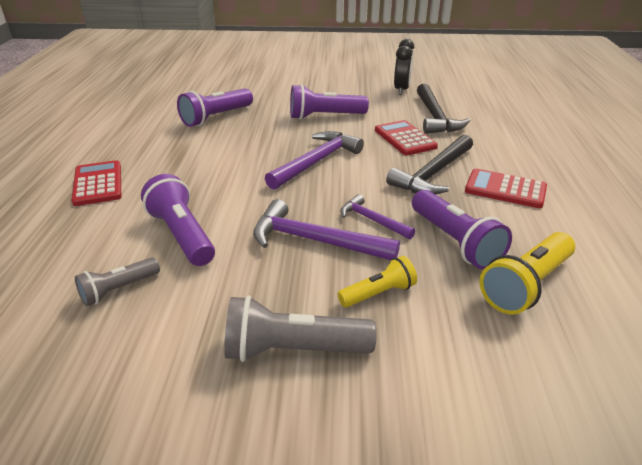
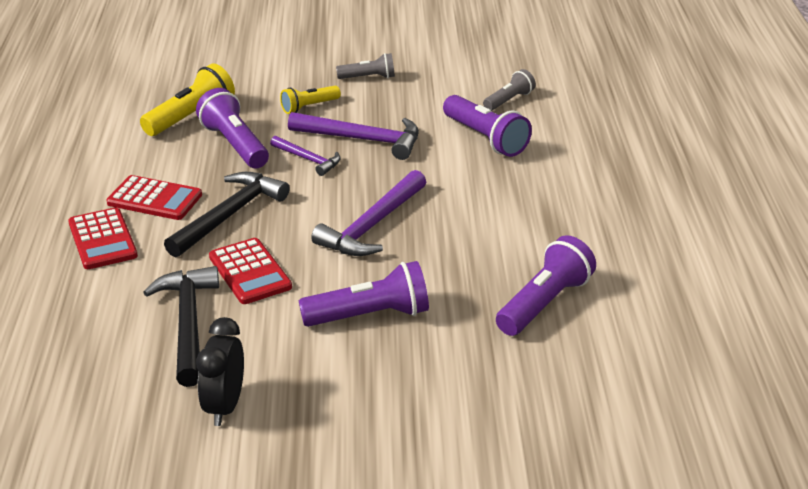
camera: 175 degrees right, 0 degrees up
red calculator [71,160,121,206] -> red calculator moved to [68,207,138,269]
grey flashlight [224,295,377,362] -> grey flashlight [336,53,395,79], size x0.61

